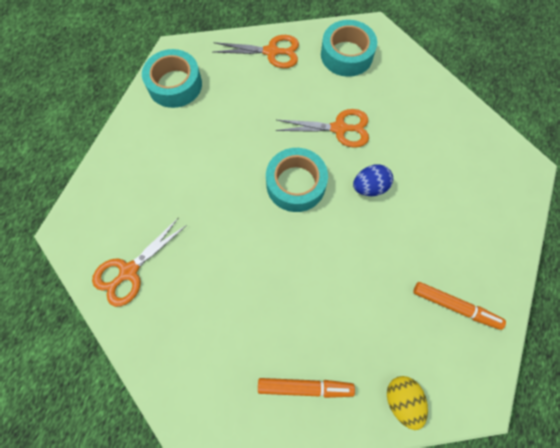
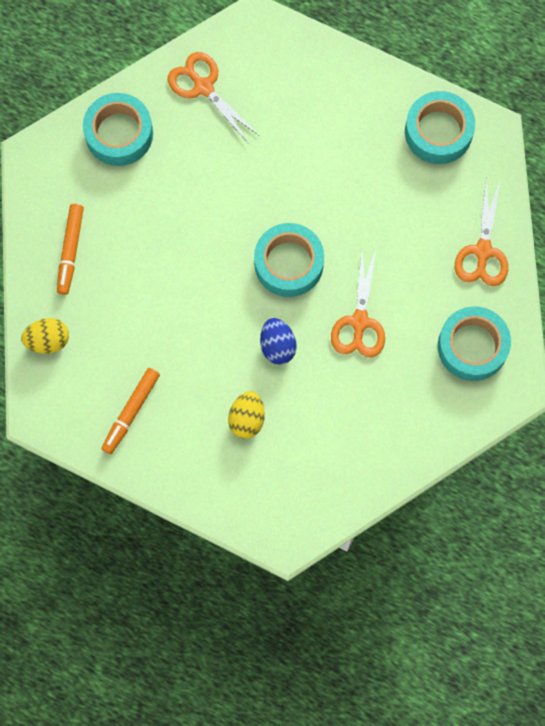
camera: 95 degrees right, 5 degrees up
none -> turquoise tape [83,93,153,166]
none -> yellow egg [228,391,265,439]

